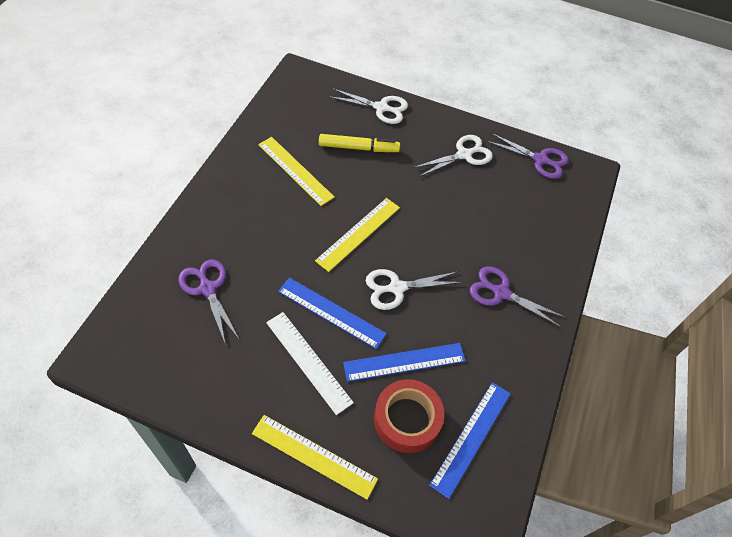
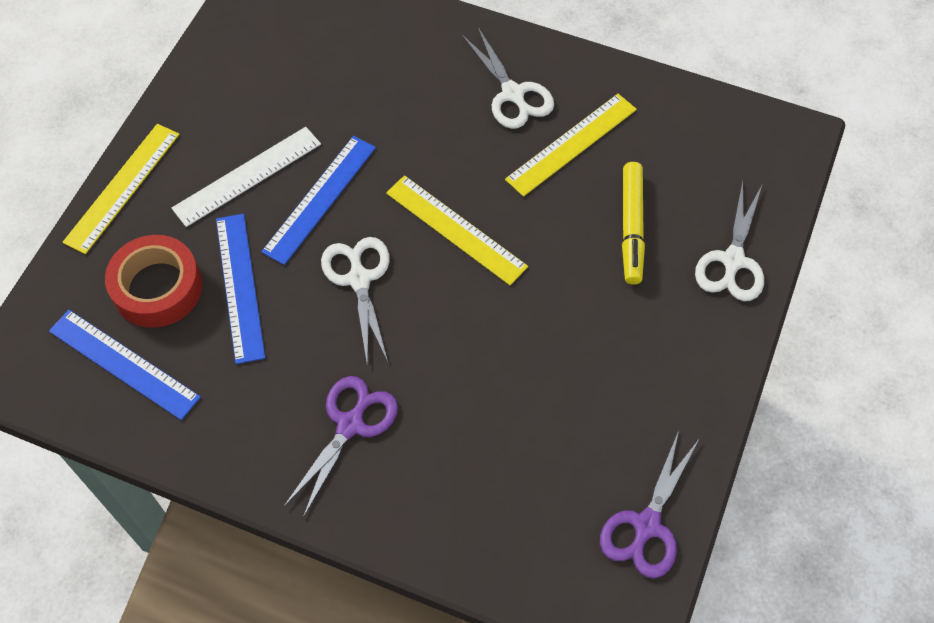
camera: 95 degrees right, 5 degrees up
purple scissors [178,259,240,345] -> none
white scissors [413,135,493,177] -> white scissors moved to [462,28,554,129]

